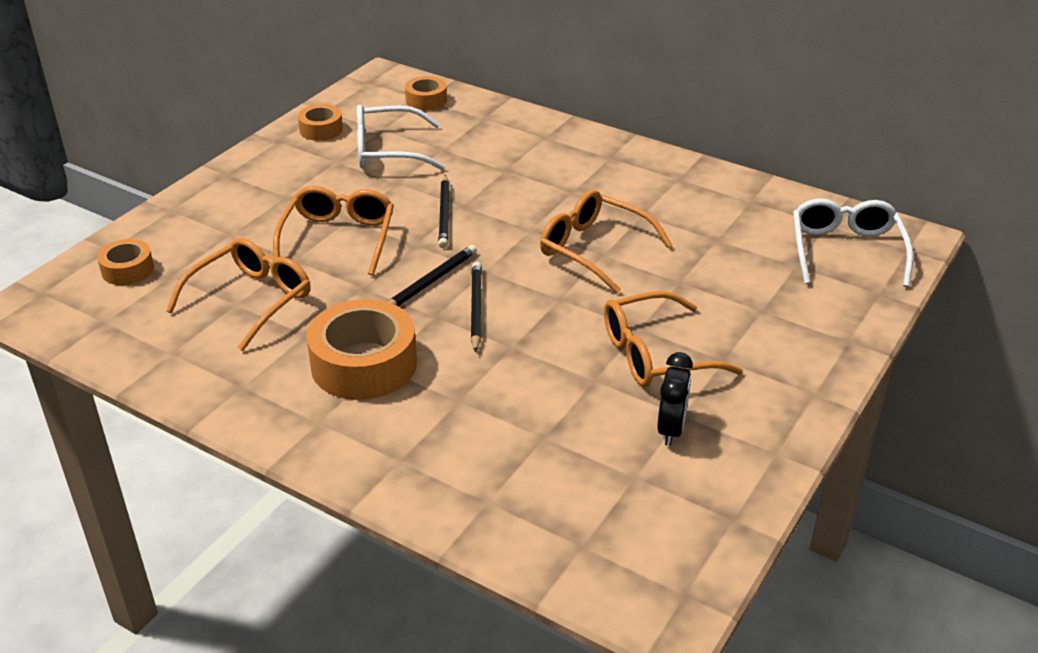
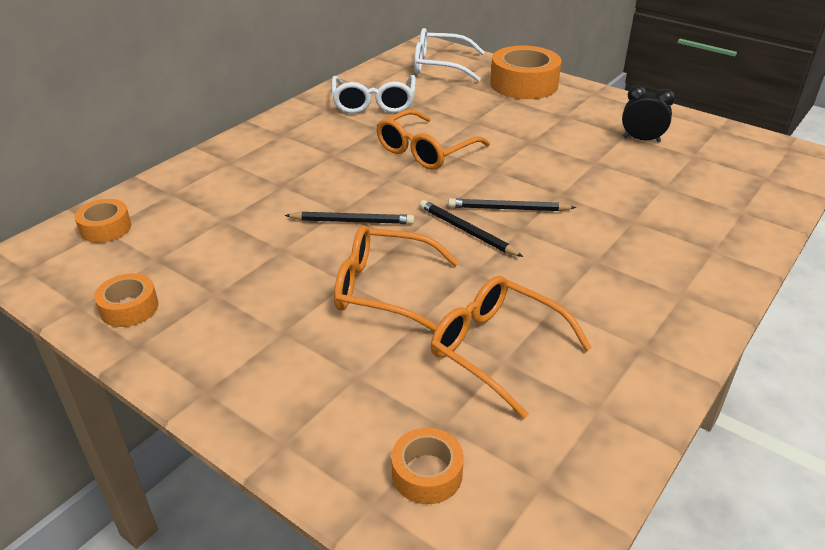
camera: 85 degrees left, 0 degrees up
orange tape [306,299,417,400] -> orange tape moved to [490,46,562,99]
white glasses [357,105,445,170] -> white glasses moved to [332,75,416,114]
orange glasses [604,291,743,387] -> none

